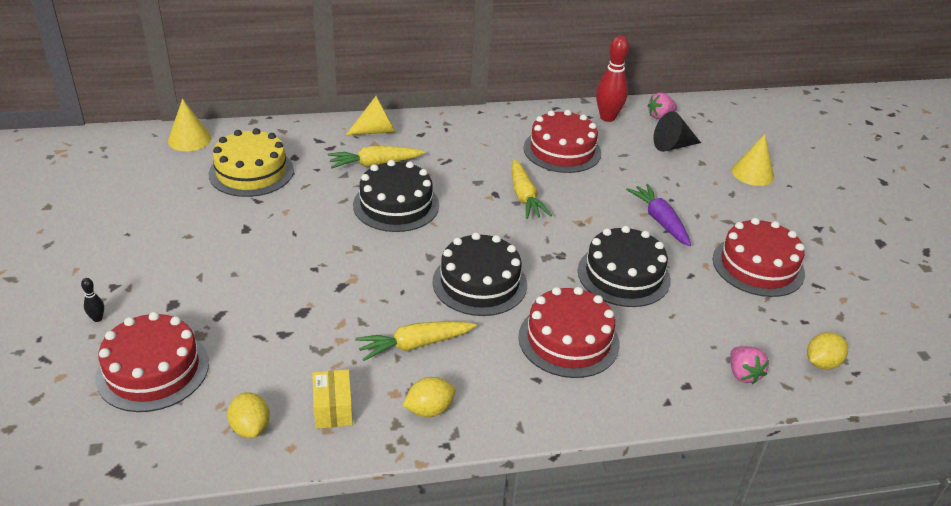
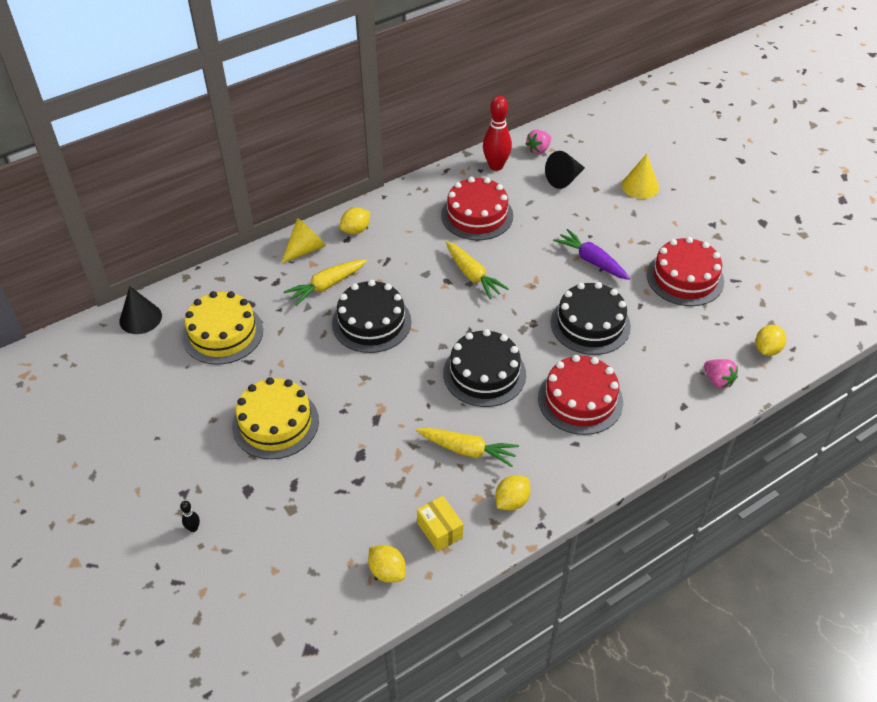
camera: 20 degrees left, 10 degrees up
red cake [95,312,209,412] -> none
yellow cone [168,99,212,151] -> black cone [119,286,162,334]
yellow carrot [355,321,477,361] -> yellow carrot turned 120 degrees counterclockwise [416,427,519,467]
none -> yellow cake [232,377,319,459]
none -> yellow lemon [340,207,370,234]

